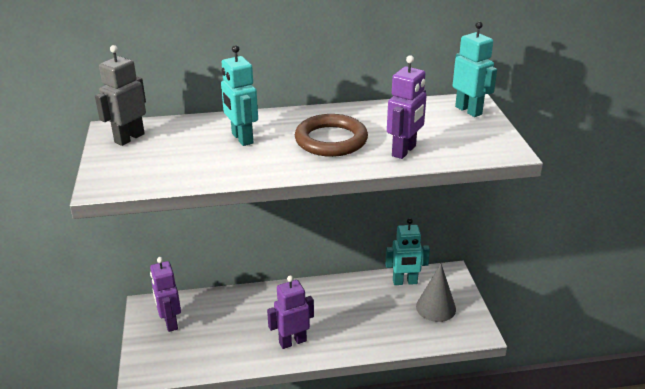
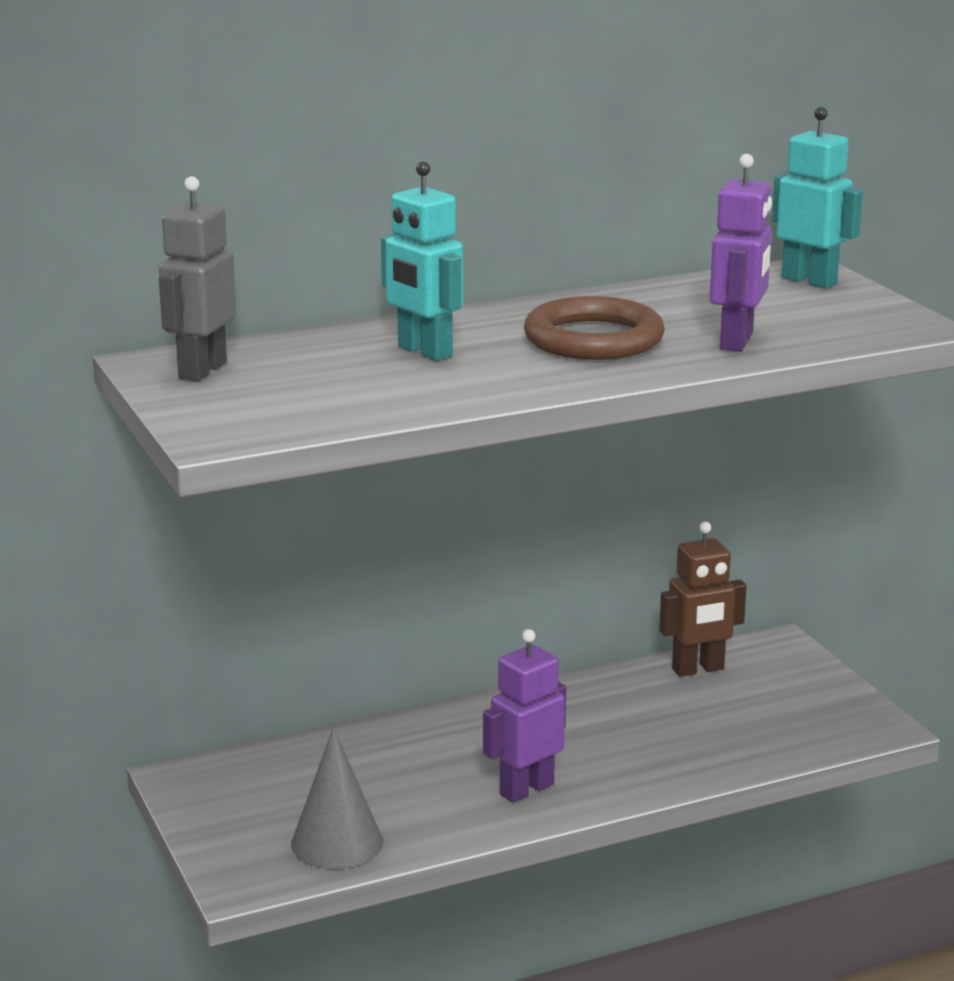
camera: 15 degrees left, 10 degrees down
purple robot [150,257,181,332] -> none
turquoise robot [385,218,430,285] -> brown robot [659,521,747,677]
grey cone [416,264,456,322] -> grey cone moved to [291,727,383,869]

